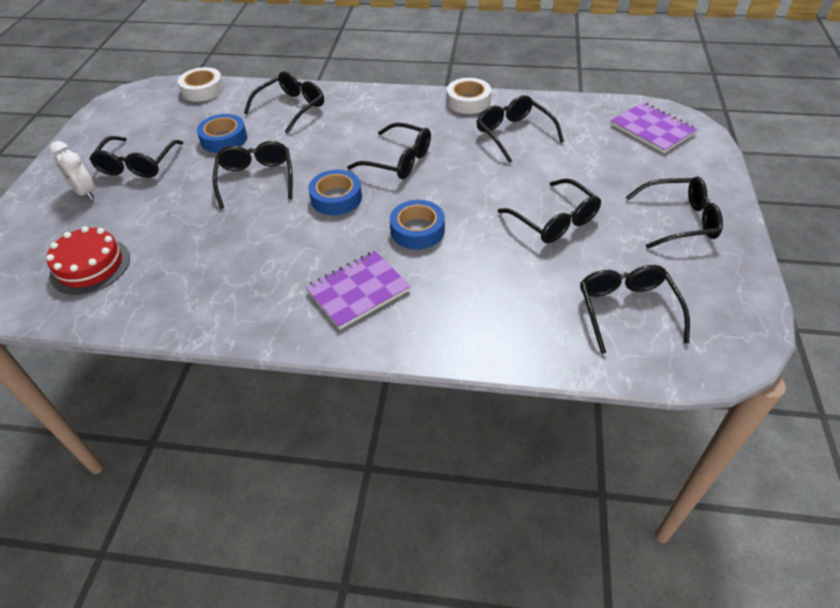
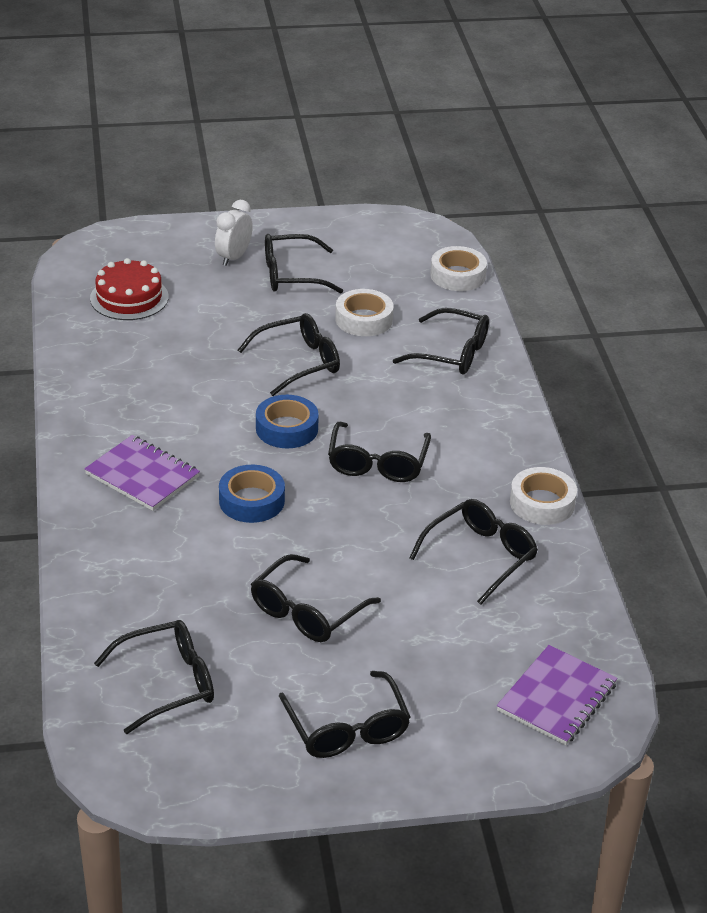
camera: 70 degrees right, 10 degrees down
blue tape [197,114,247,153] -> white tape [335,289,394,336]

